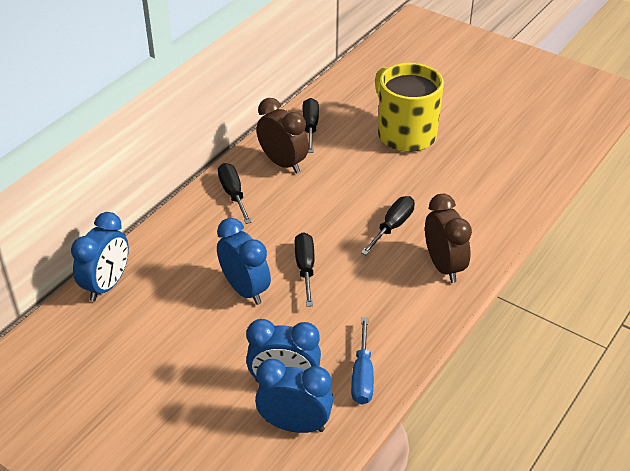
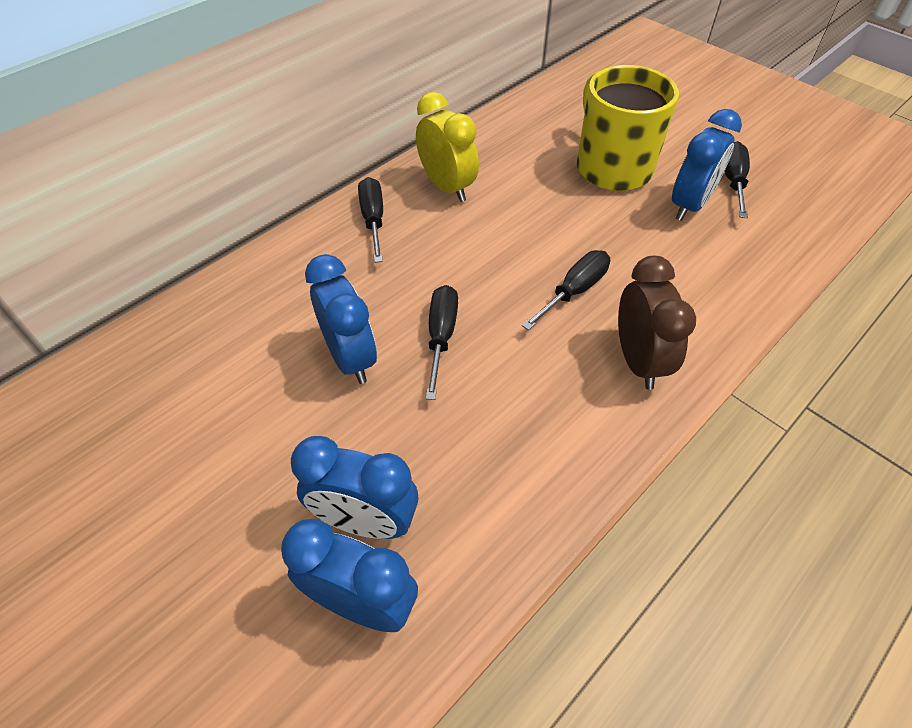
camera: 10 degrees right, 10 degrees up
blue clock [71,212,129,302] -> blue clock moved to [672,109,742,221]
brown clock [257,98,309,173] -> yellow clock [416,92,479,202]
black screwdriver [302,98,319,153] -> black screwdriver moved to [724,141,750,218]
blue screwdriver [351,317,374,405] -> none

